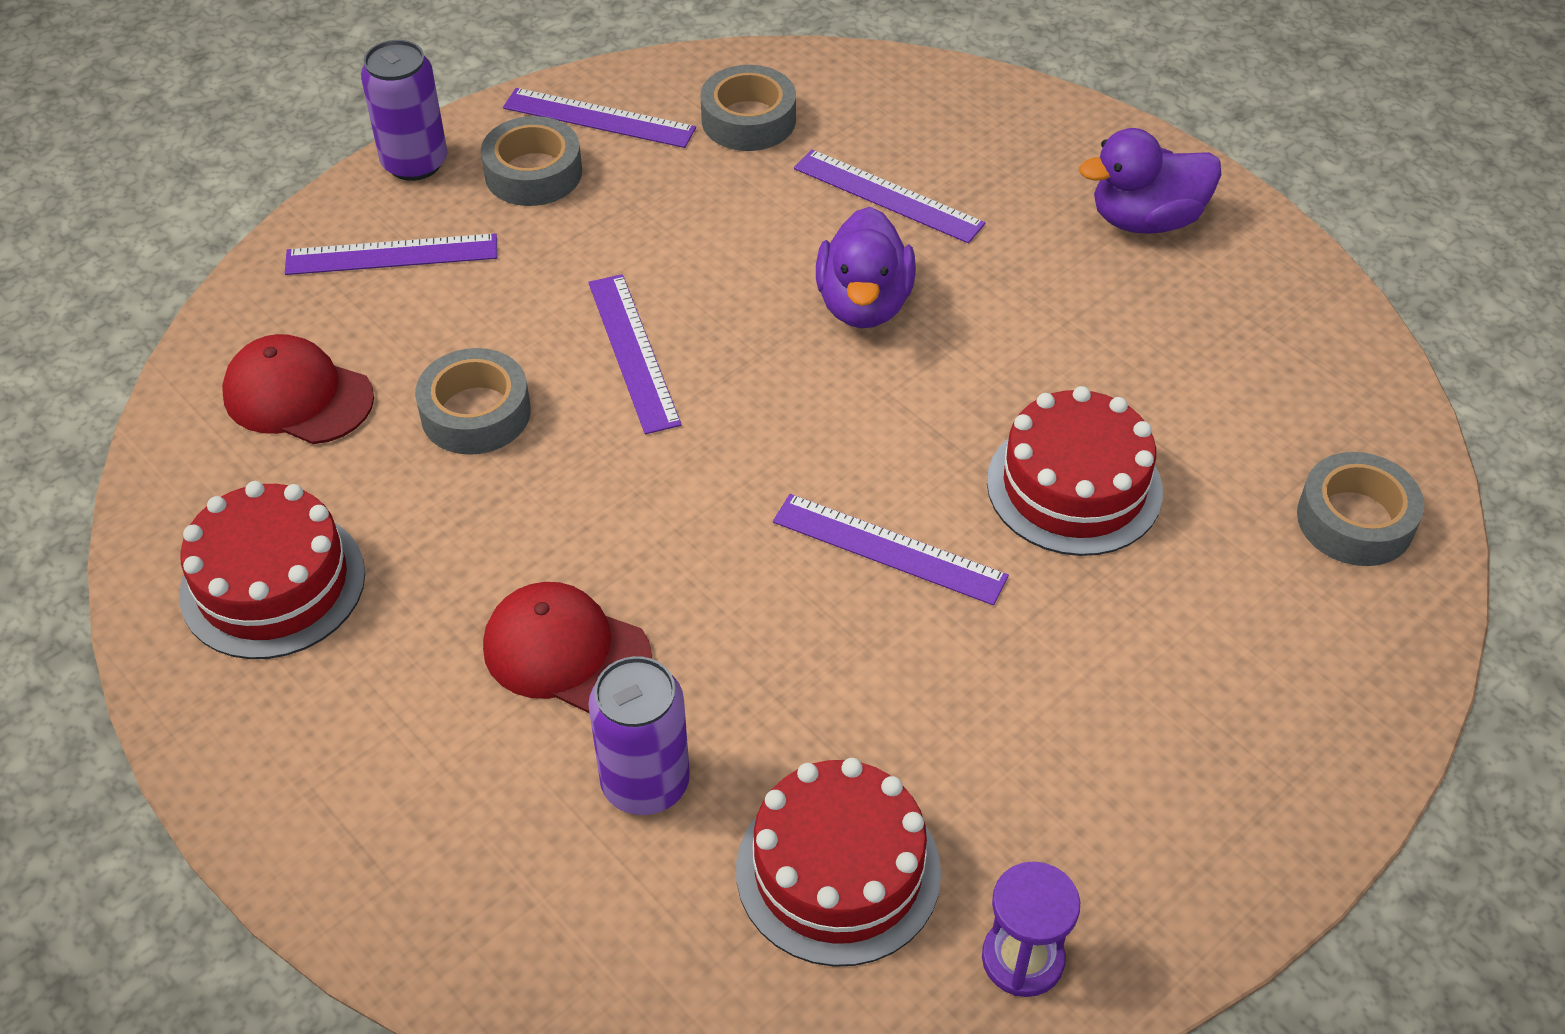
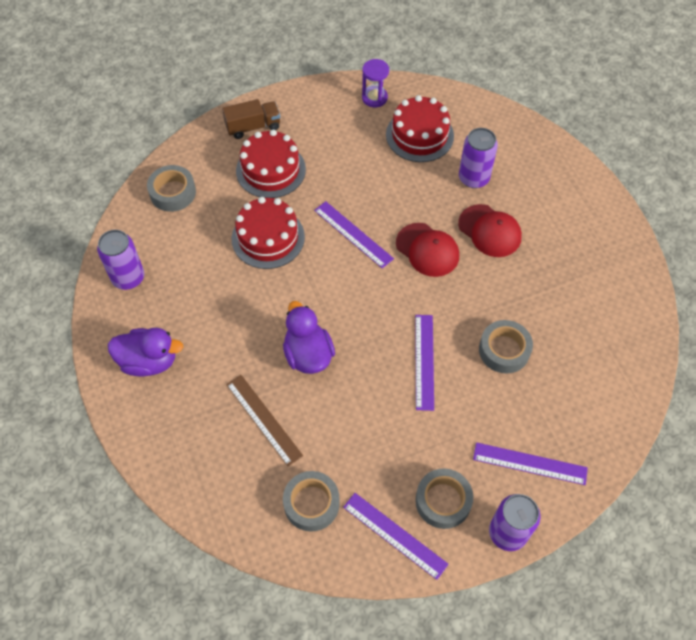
camera: 160 degrees left, 10 degrees up
red cake [179,481,365,659] -> red cake moved to [236,130,306,198]
red cap [222,334,374,444] -> red cap moved to [396,223,459,277]
purple ruler [794,149,985,243] -> brown ruler [226,375,303,466]
purple duck [816,207,916,328] -> purple duck turned 45 degrees counterclockwise [283,301,335,374]
none -> purple can [97,230,144,290]
none -> brown truck [222,99,280,139]

